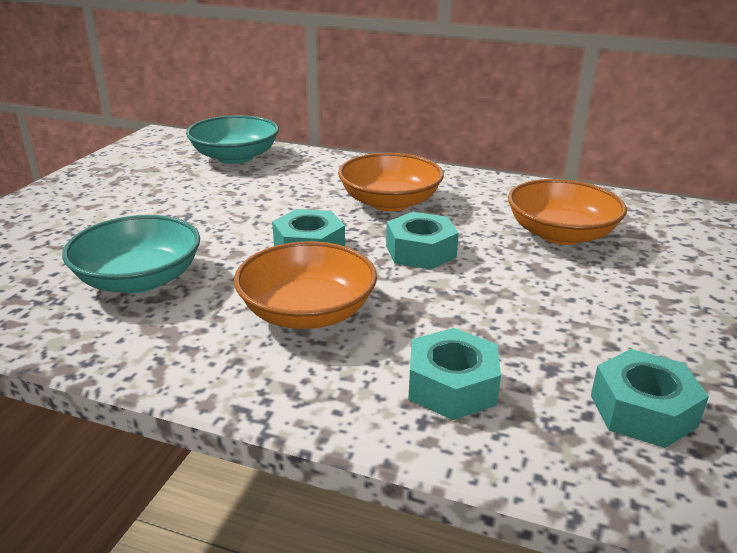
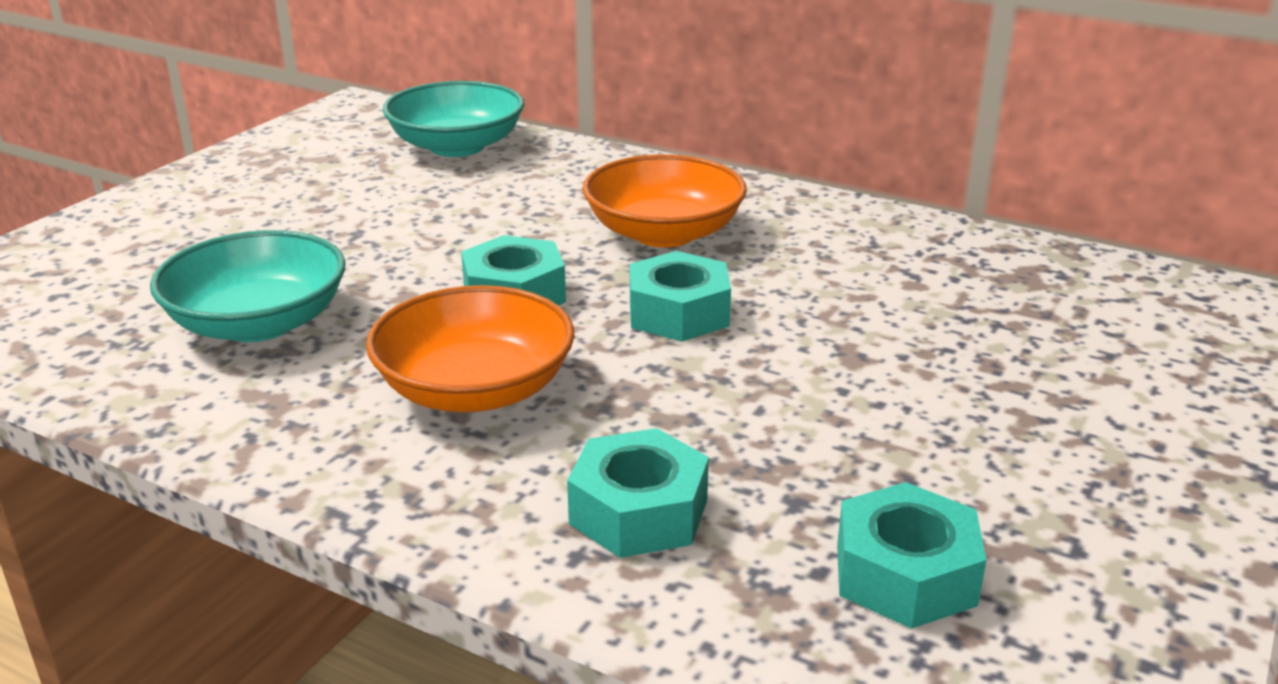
camera: 10 degrees right, 0 degrees up
orange bowl [508,179,627,245] -> none

